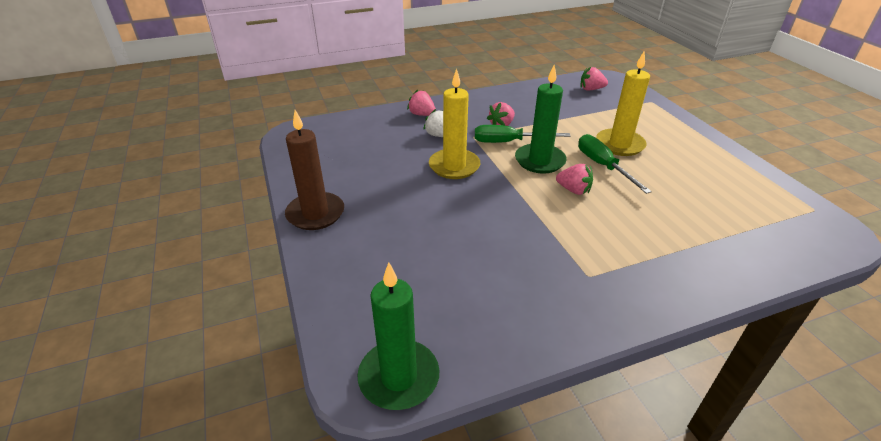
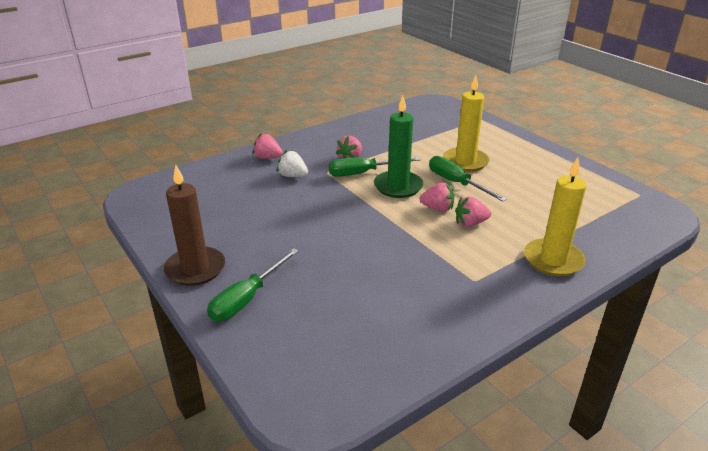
camera: 15 degrees left, 5 degrees down
green candle [357,262,439,410] -> none
yellow candle [429,68,480,179] -> yellow candle moved to [524,157,586,276]
pink strawberry [580,66,608,90] -> pink strawberry moved to [455,196,491,227]
none -> green screwdriver [207,248,299,322]

